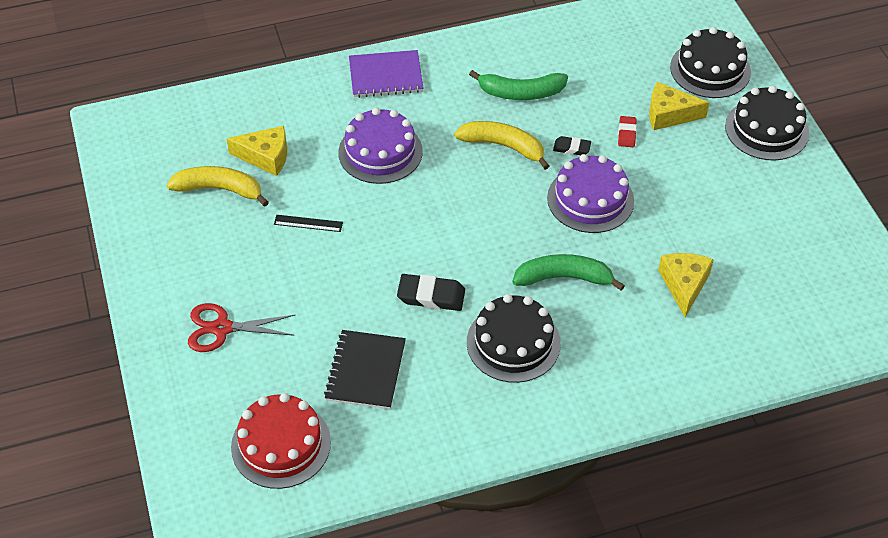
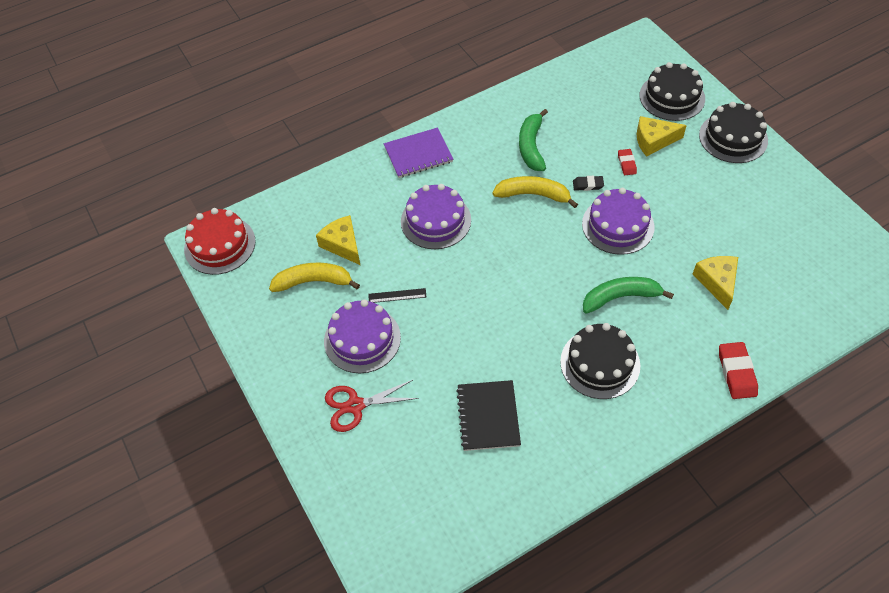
camera: 10 degrees left, 5 degrees up
yellow cheese [226,126,287,176] -> yellow cheese turned 120 degrees counterclockwise [316,215,360,265]
red cake [231,393,331,489] -> red cake moved to [184,208,256,275]
black eraser [397,274,465,311] -> none
green banana [469,70,568,100] -> green banana turned 105 degrees clockwise [519,109,548,171]
none -> purple cake [324,299,401,373]
none -> red eraser [719,342,758,399]

